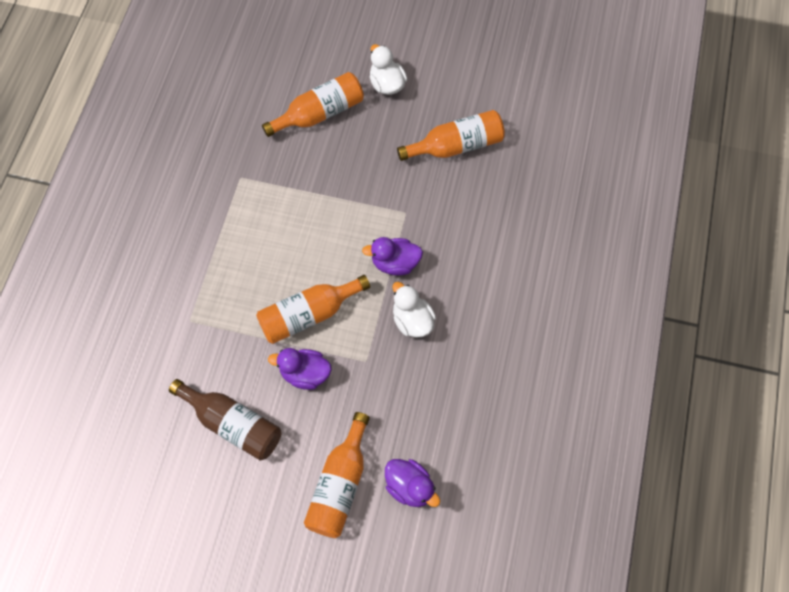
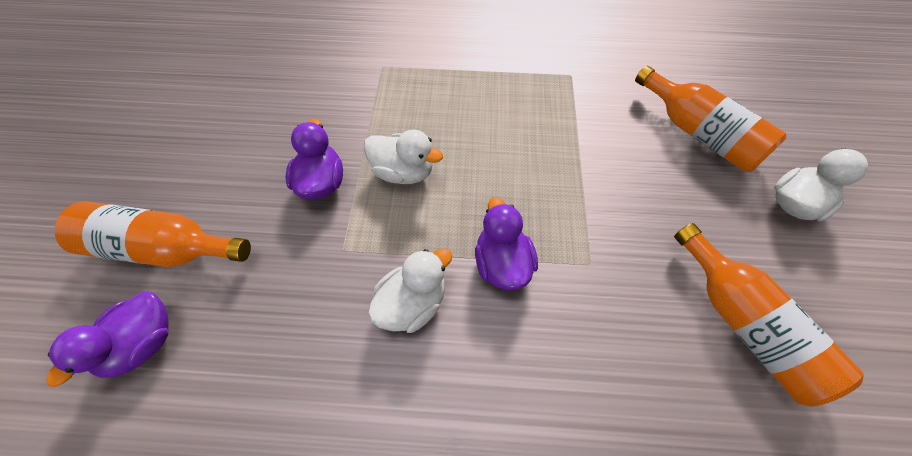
camera: 80 degrees right, 5 degrees down
brown bottle [169,379,281,460] -> none
orange bottle [256,275,370,344] -> white duck [364,130,443,184]

